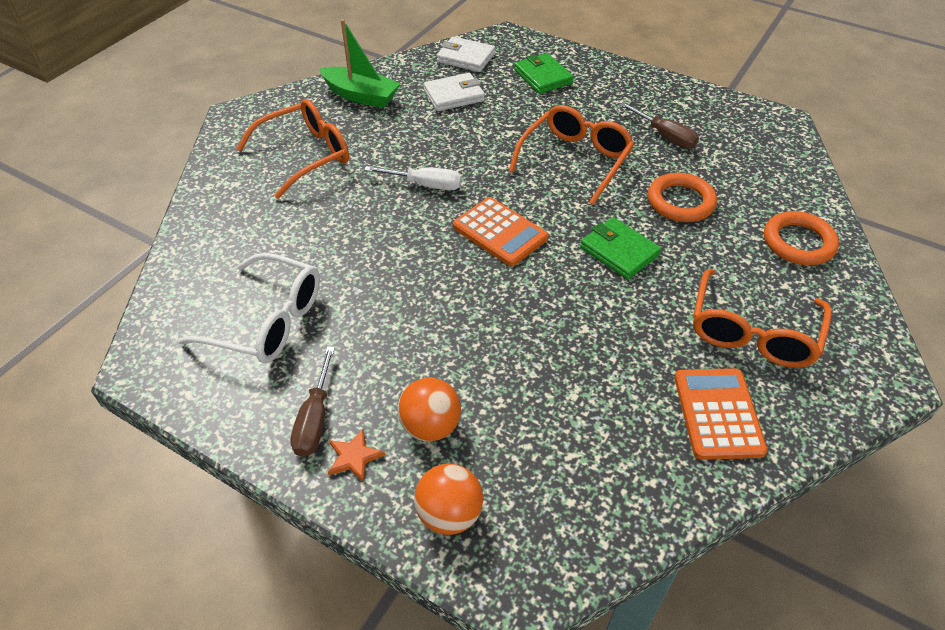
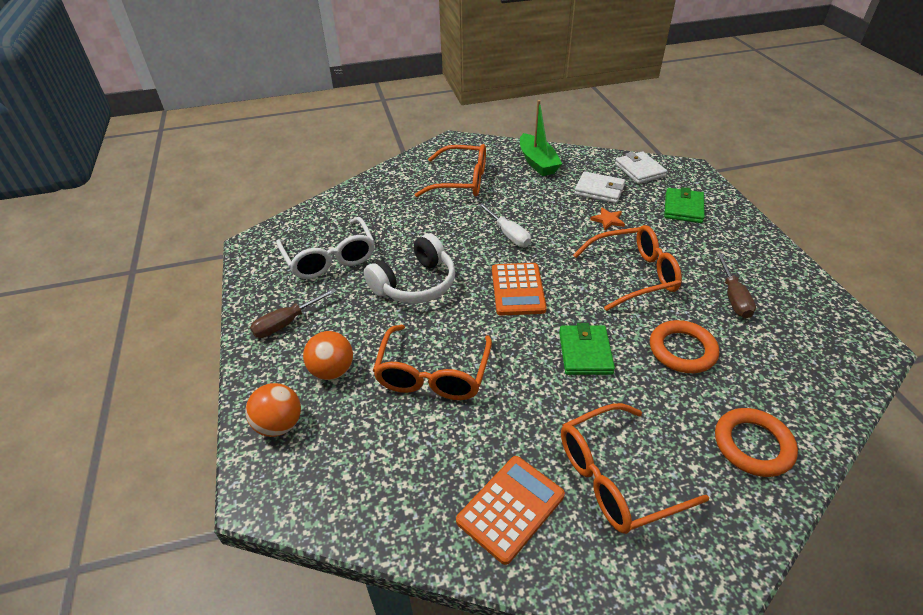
camera: 45 degrees right, 5 degrees down
orange star [328,429,385,483] -> orange star moved to [590,207,625,230]
none -> white headphones [364,233,455,303]
none -> orange glasses [373,325,492,400]

